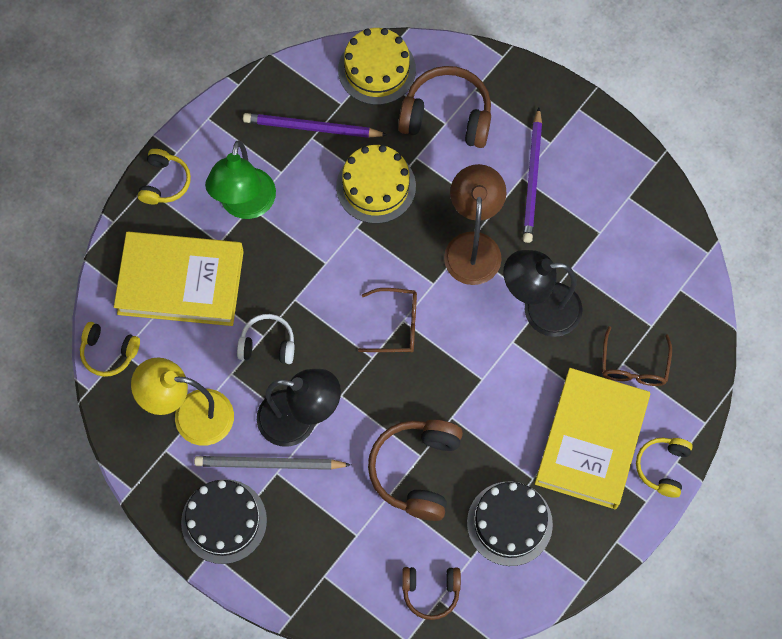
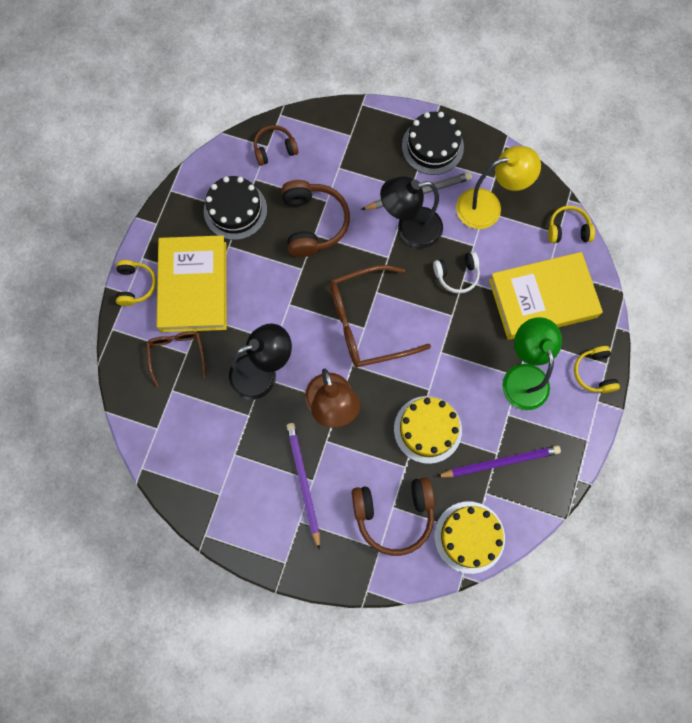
camera: 160 degrees right, 5 degrees up
brown glasses [358,288,417,353] -> brown glasses [330,265,431,367], size x1.78

